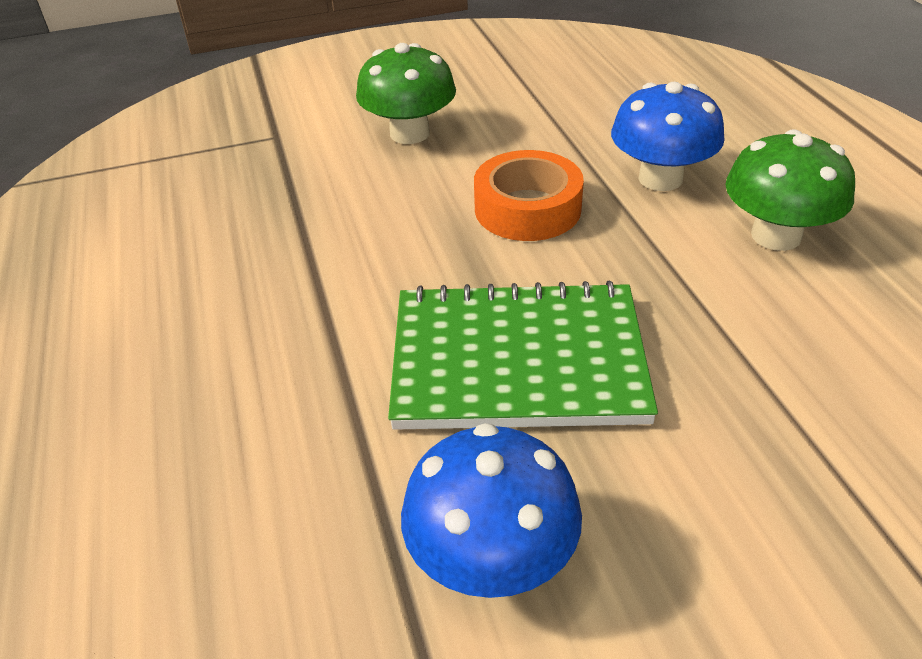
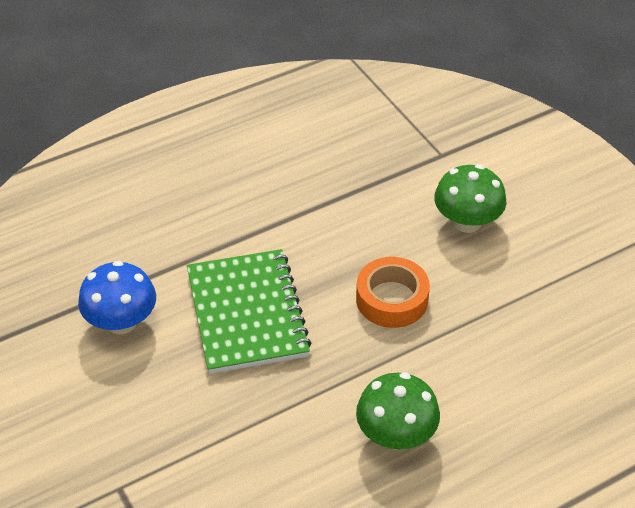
camera: 75 degrees right, 5 degrees up
blue mushroom [611,82,725,191] -> none

